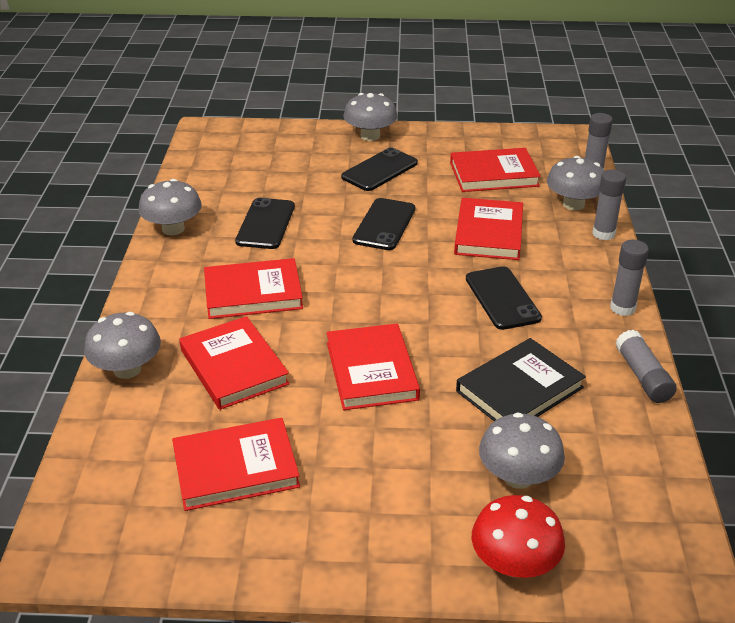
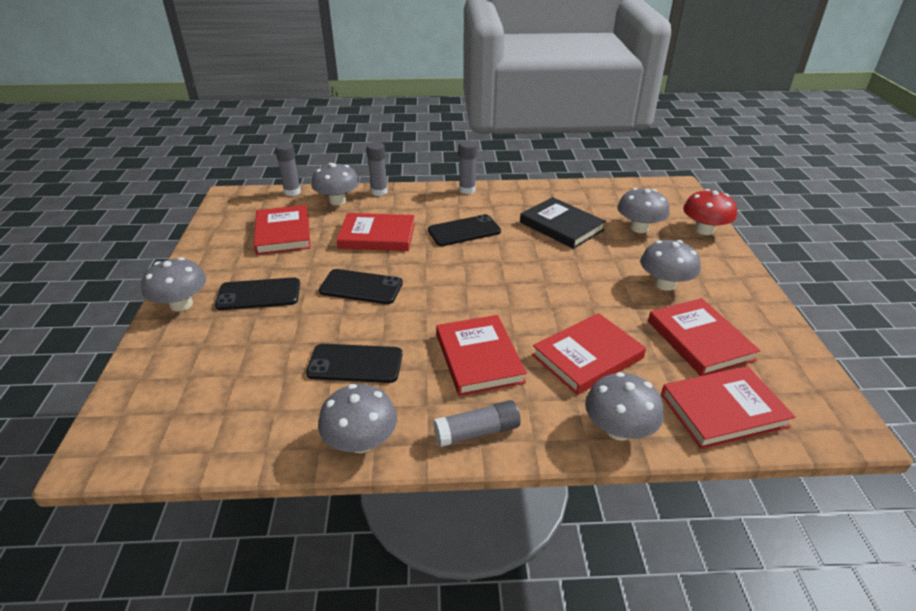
camera: 95 degrees left, 0 degrees up
red book [327,323,420,410] -> red book moved to [661,366,795,449]
black phone [341,147,418,191] -> black phone turned 45 degrees counterclockwise [215,277,300,310]
grey glue stick [615,330,677,403] -> grey glue stick moved to [433,400,521,447]
none -> grey mushroom [640,240,701,291]

